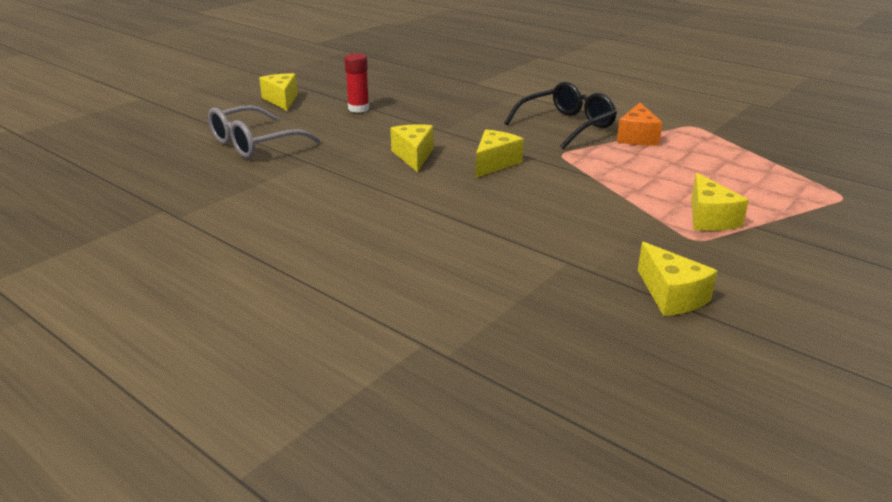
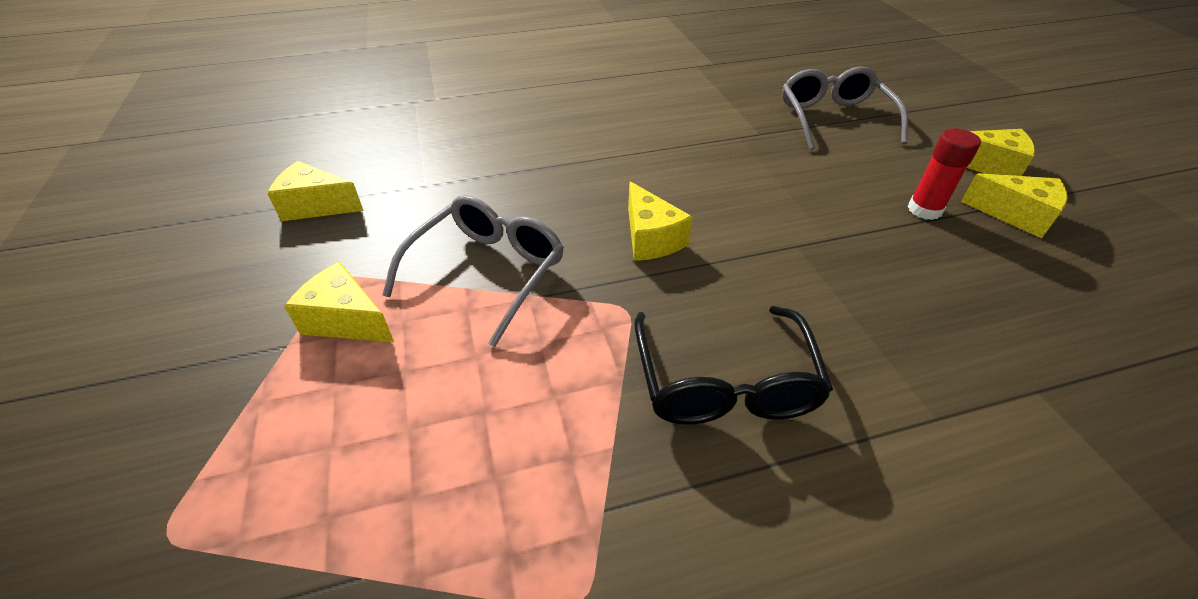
camera: 125 degrees right, 15 degrees up
yellow cheese [390,124,433,172] -> yellow cheese moved to [961,173,1068,238]
orange cheese [617,103,663,146] -> none
none -> grey glasses [382,195,564,347]

